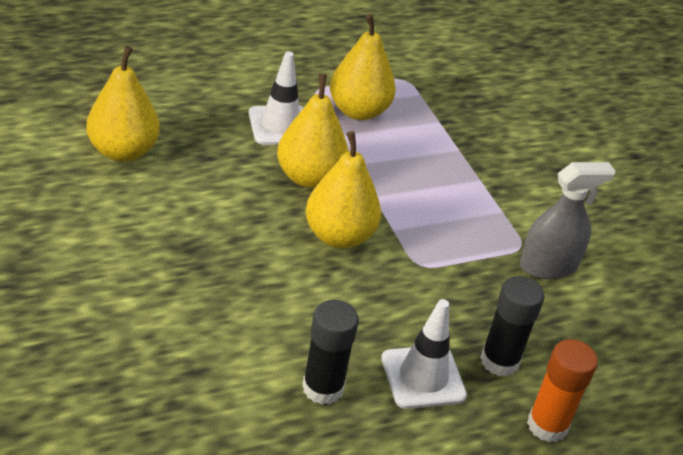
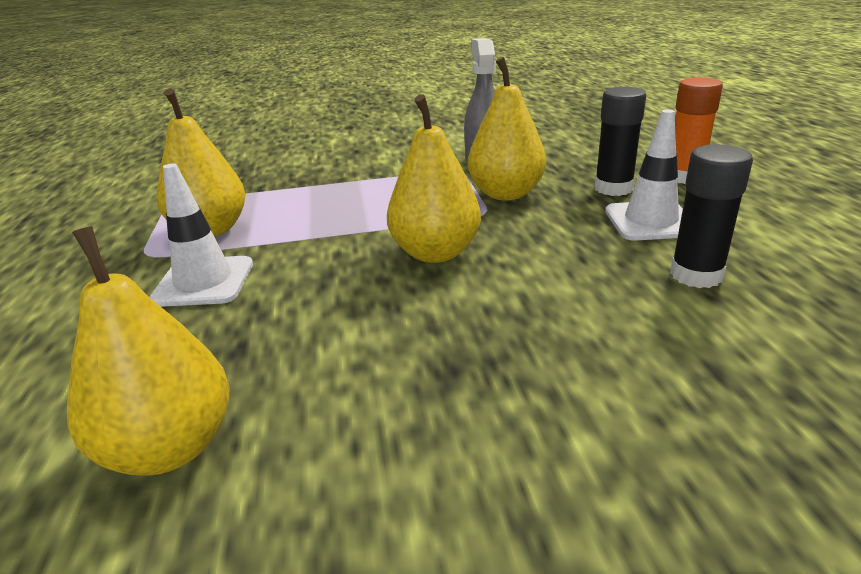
camera: 70 degrees left, 10 degrees down
yellow pear [277,74,348,188] -> yellow pear moved to [468,57,546,200]

